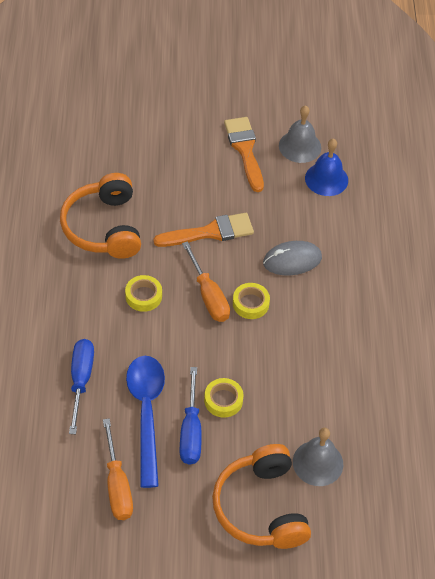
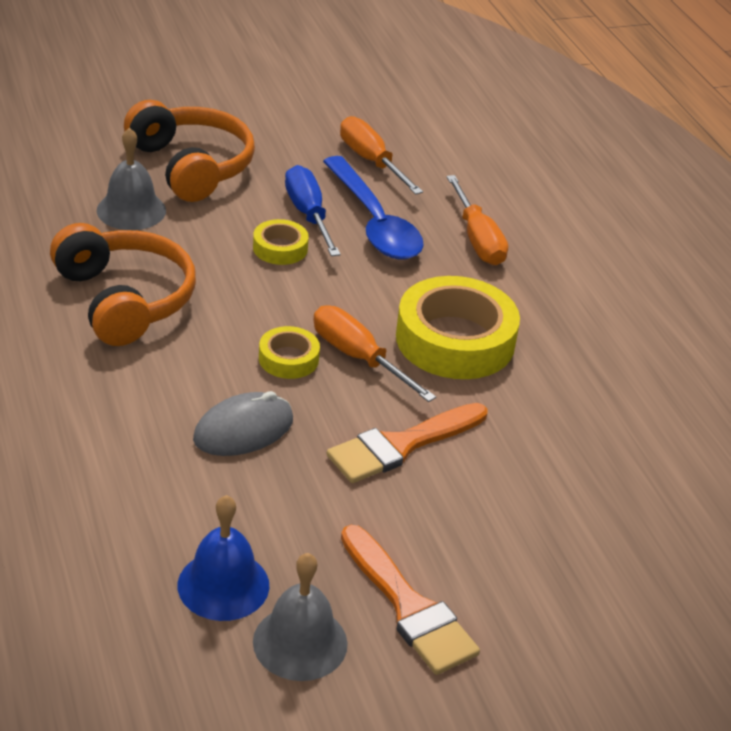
camera: 160 degrees right, 15 degrees down
orange headphones [60,173,141,259] -> orange headphones moved to [50,223,196,346]
blue screwdriver [69,339,94,434] -> orange screwdriver [446,175,508,265]
yellow tape [125,275,162,312] -> yellow tape [396,276,520,379], size x2.05

